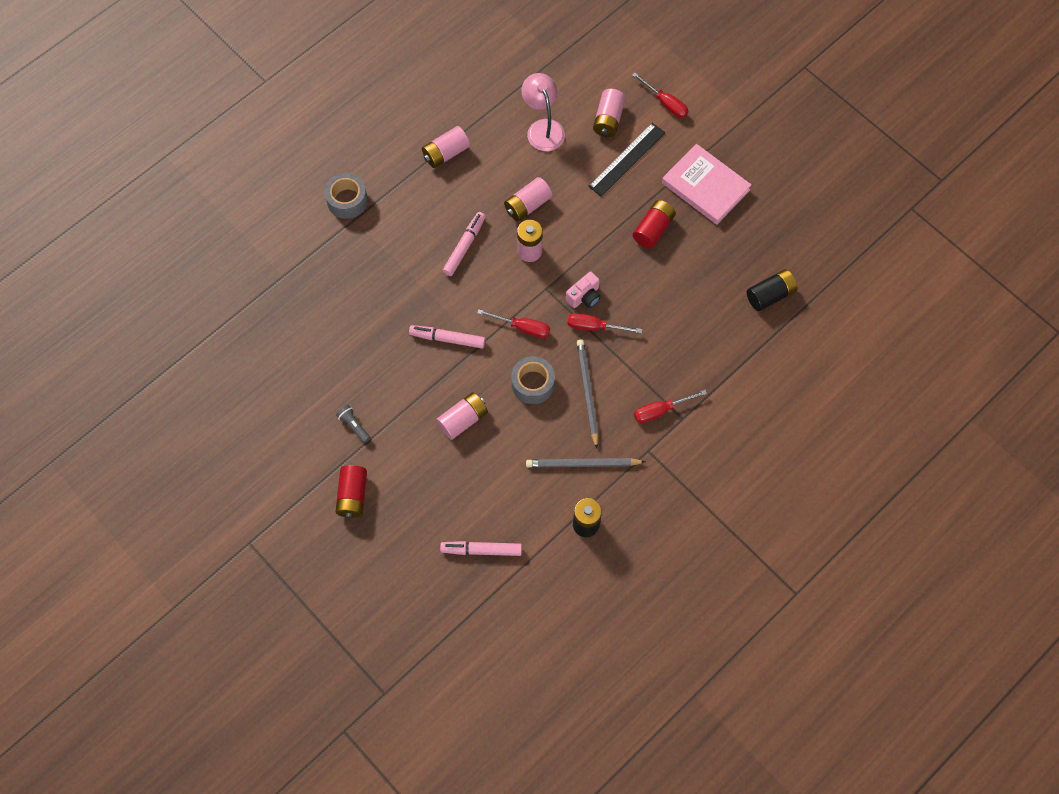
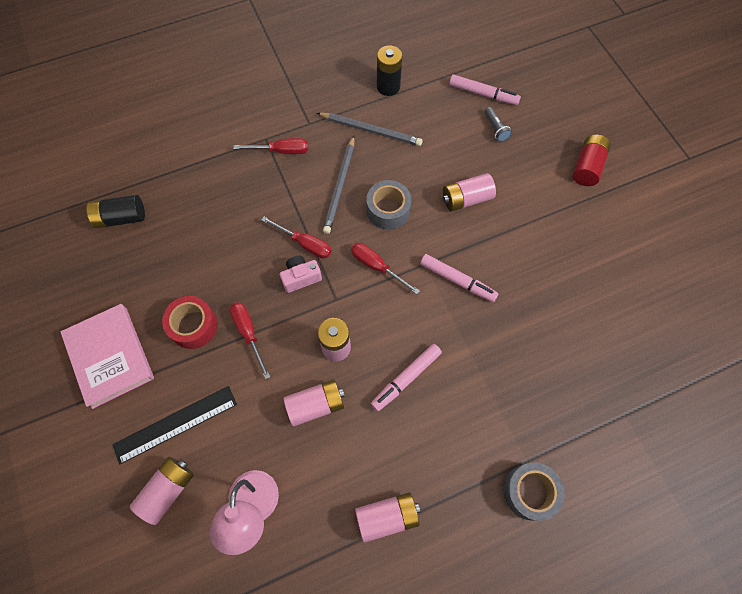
camera: 160 degrees left, 0 degrees up
grey flashlight [336,405,370,443] -> grey flashlight moved to [485,107,512,142]
red screwdriver [632,72,688,118] -> red screwdriver moved to [230,302,270,380]
red battery [633,200,676,249] -> red tape [162,296,218,349]

